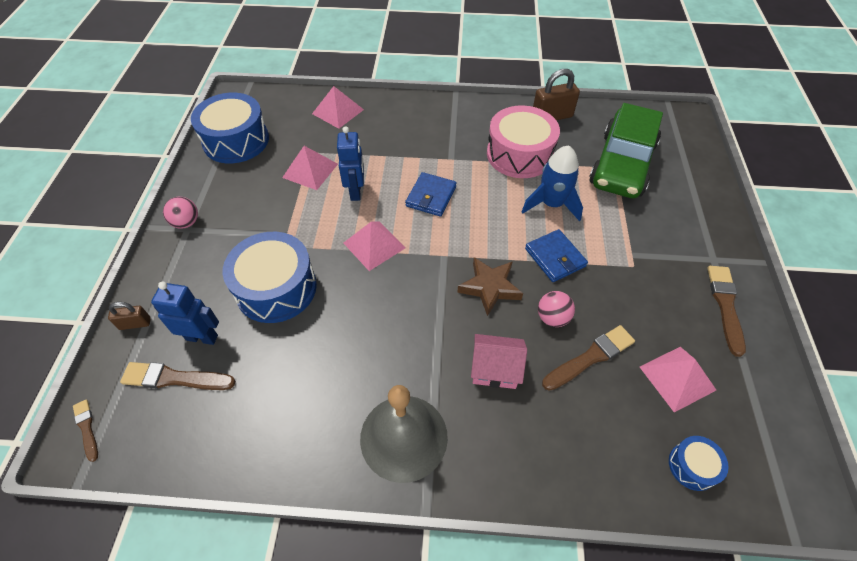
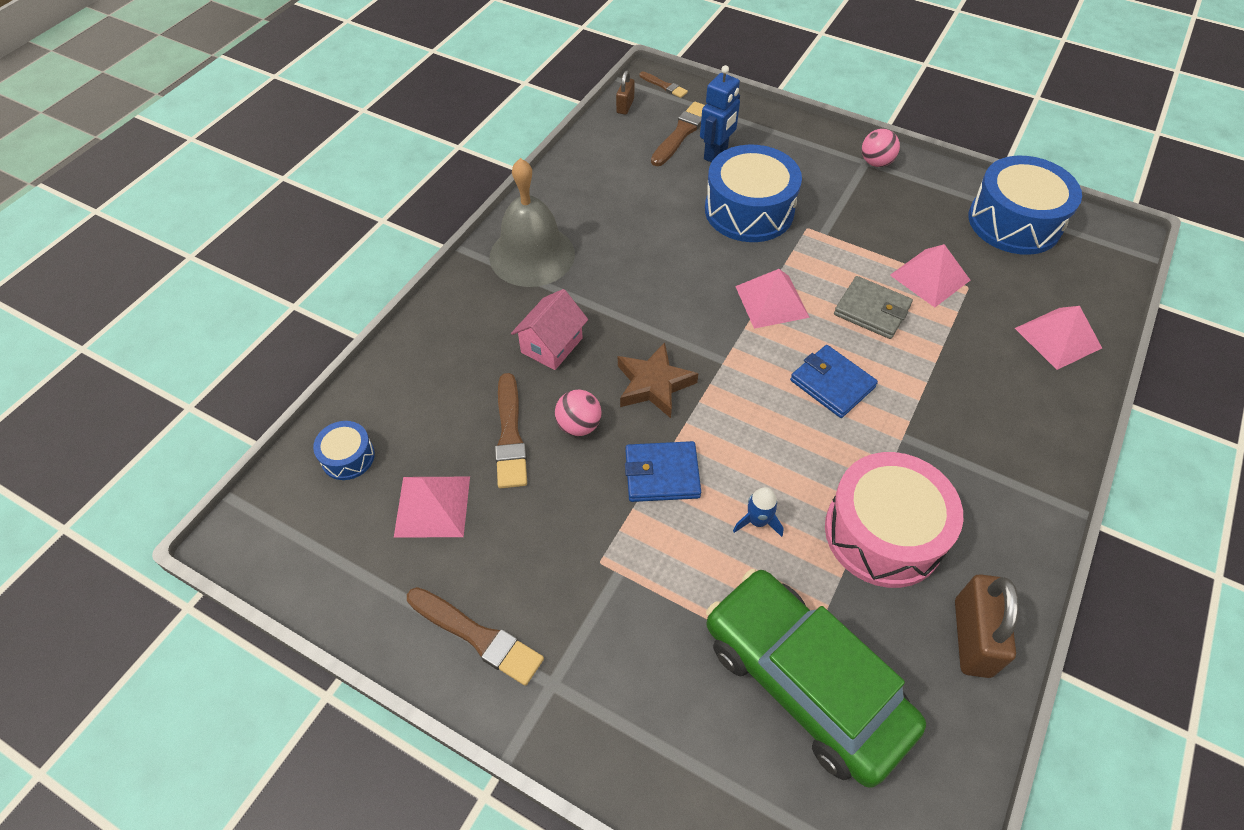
camera: 115 degrees right, 0 degrees up
brown brush [73,399,98,462] -> brown brush turned 45 degrees clockwise [640,72,688,98]
brown padlock [108,302,151,330] -> brown padlock moved to [616,70,635,115]
blue robot [337,126,364,201] -> grey wallet [834,276,913,339]
blue rocket [522,145,583,221] -> blue rocket [733,487,784,537], size x0.52

